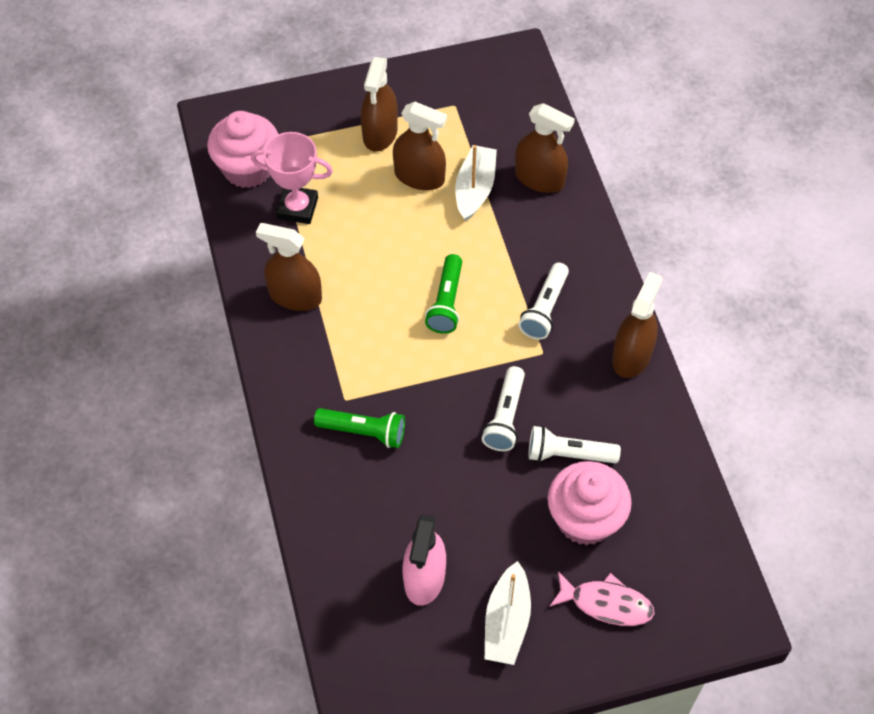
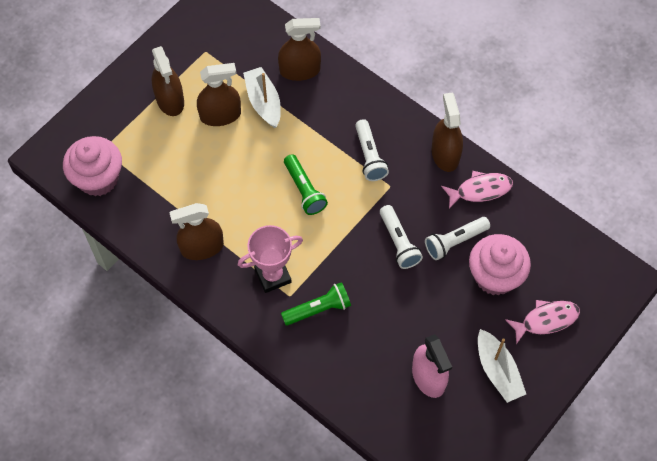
camera: 35 degrees left, 5 degrees up
pink trophy [251,132,333,224] -> pink trophy moved to [238,225,303,293]
none -> pink fish [441,171,513,209]

